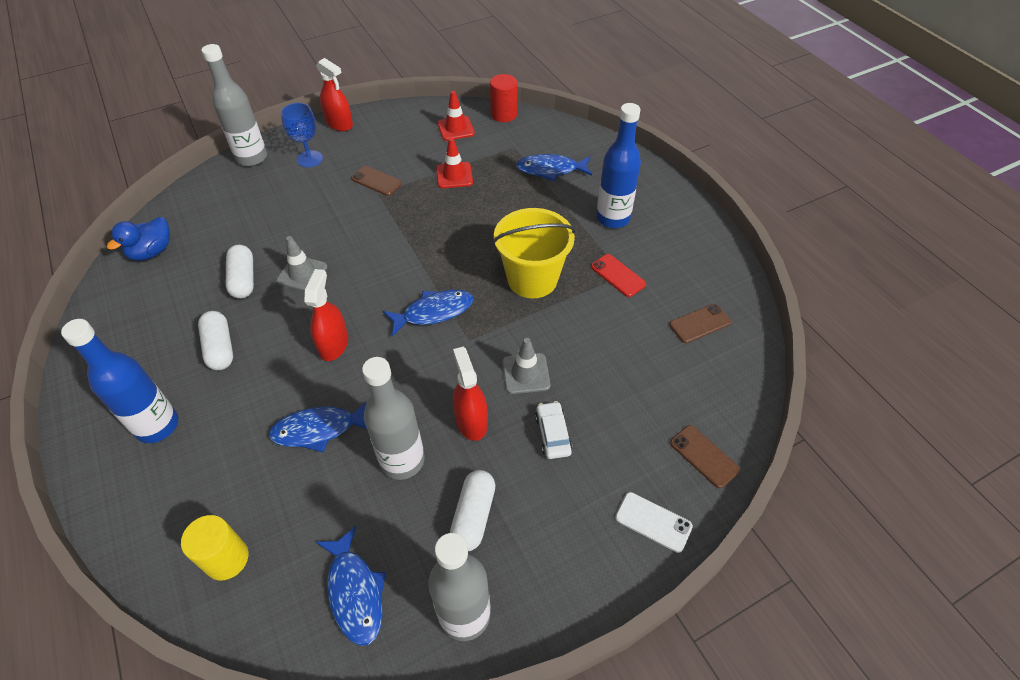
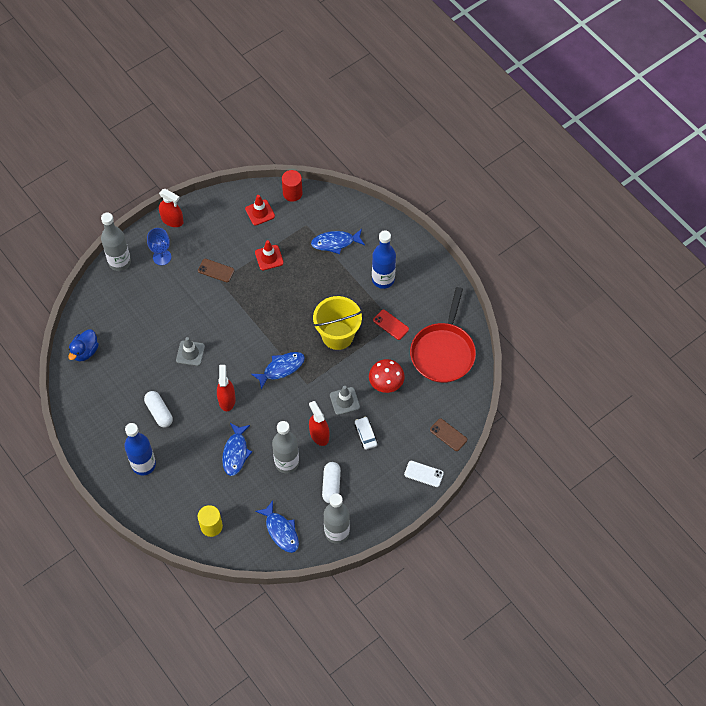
camera: 10 degrees left, 10 degrees up
white capsule [226,245,254,299] -> none
blue fish [269,402,367,452] -> blue fish turned 60 degrees counterclockwise [222,423,252,476]
brown phone [669,304,731,343] -> red pan [410,287,476,383]
none -> red mushroom [369,359,405,393]

